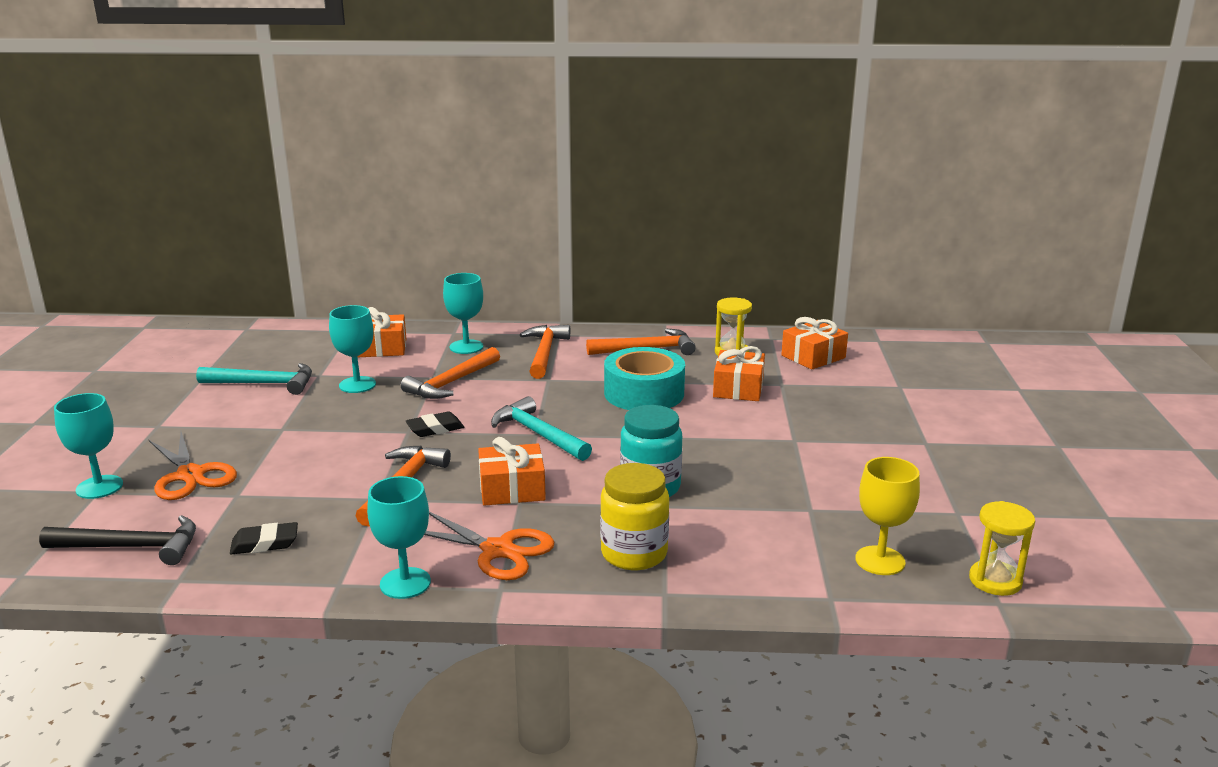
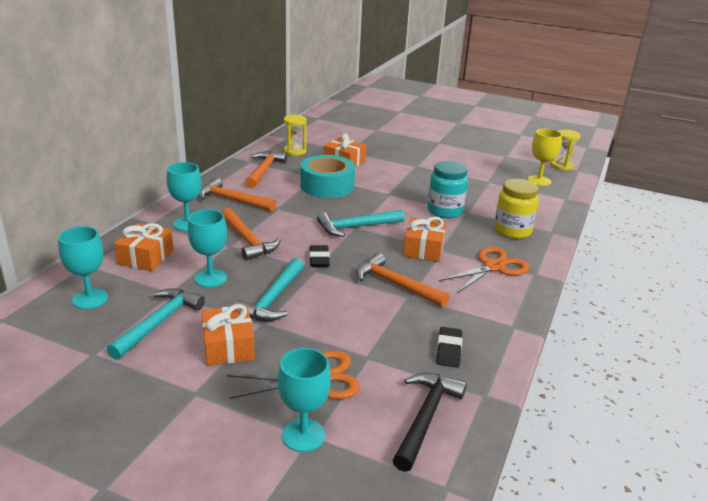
camera: 70 degrees left, 5 degrees up
turquoise goblet [367,476,431,599] -> turquoise goblet moved to [58,226,108,309]
orange gift [781,317,848,370] -> orange gift moved to [202,304,255,366]
none -> turquoise hammer [235,258,304,321]

